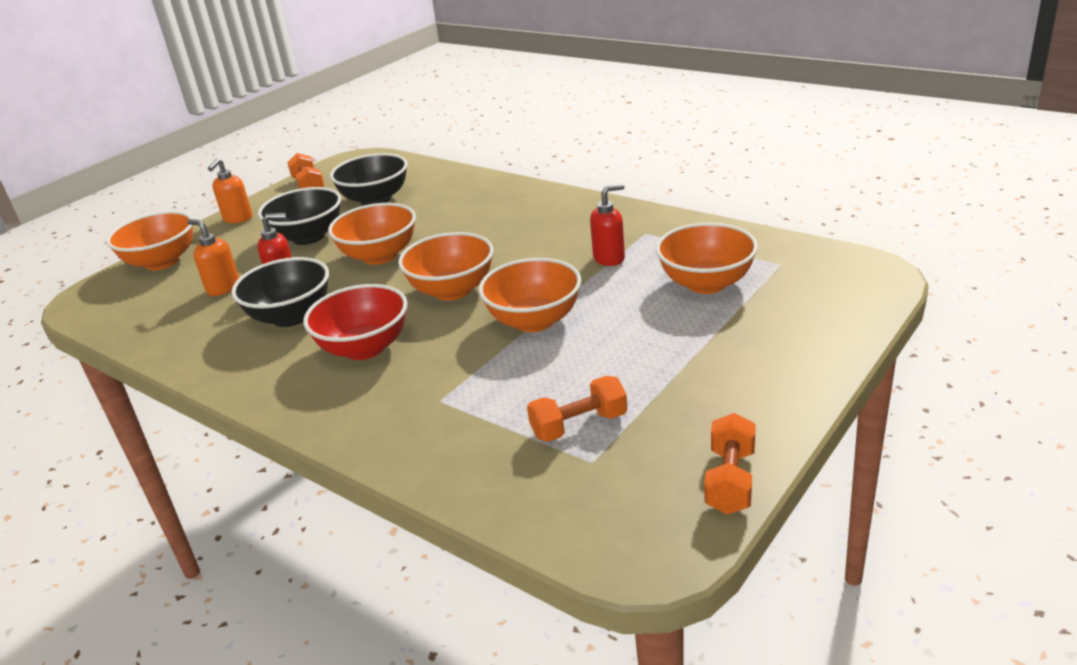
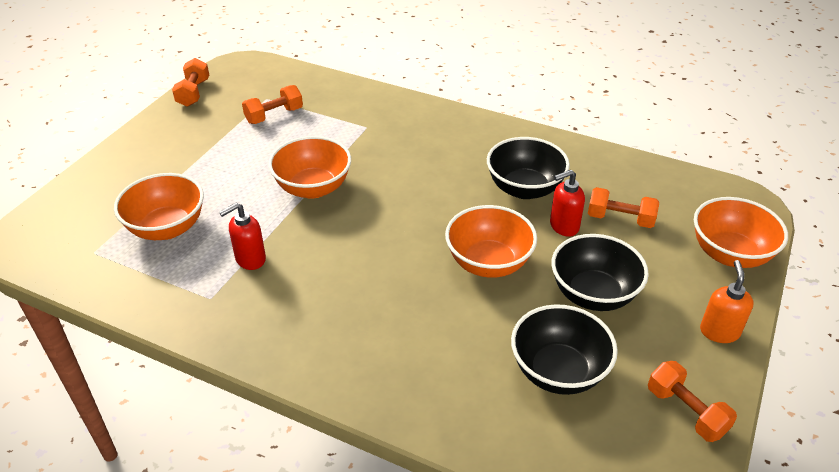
camera: 165 degrees right, 10 degrees up
orange soap dispenser [188,219,239,296] -> orange dumbbell [588,187,659,228]
red bowl [303,284,408,360] -> none
orange bowl [398,232,494,300] -> none

